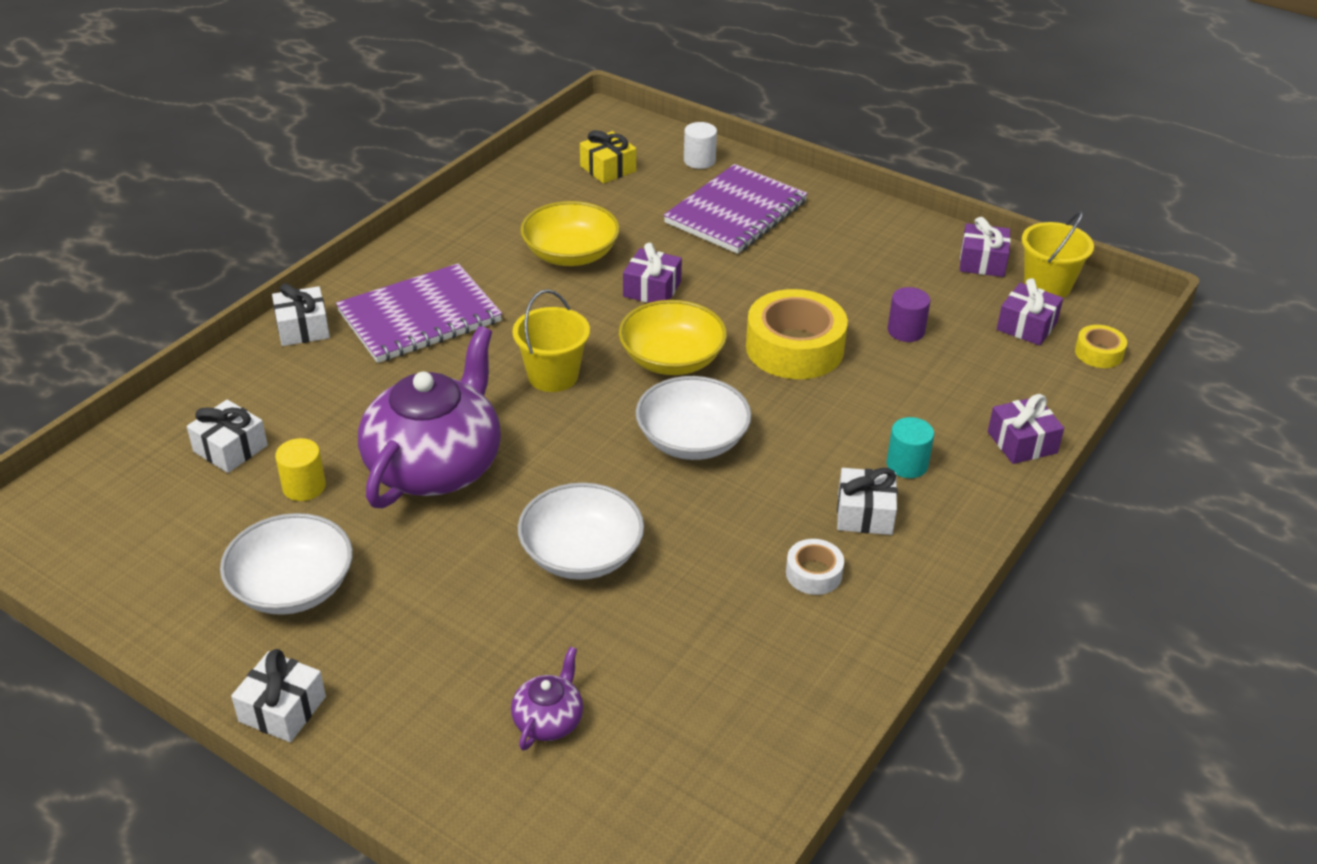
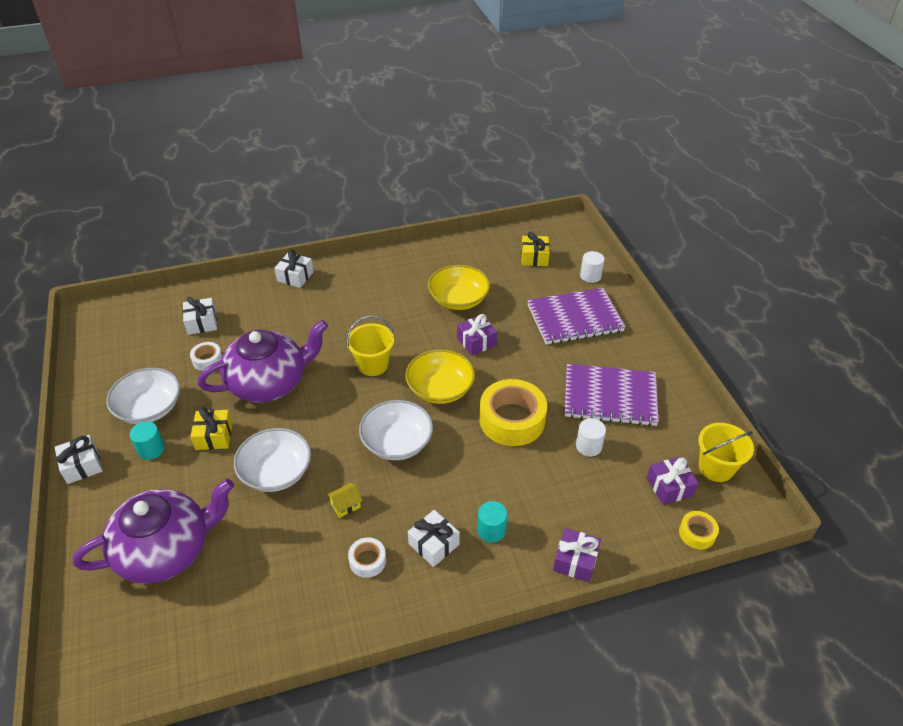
camera: 40 degrees right, 5 degrees up
yellow cylinder [275,438,326,501] -> white tape [190,342,222,371]
purple notebook [336,263,502,363] -> purple notebook moved to [564,364,659,426]
purple teapot [511,647,583,751] -> purple teapot [73,479,234,584], size x2.31
purple cylinder [888,287,930,342] -> white cylinder [576,418,606,456]
purple gift [960,217,1011,277] -> none
none -> turquoise cylinder [130,421,165,460]
none -> yellow gift [190,407,233,450]
none -> yellow house [327,483,362,518]

